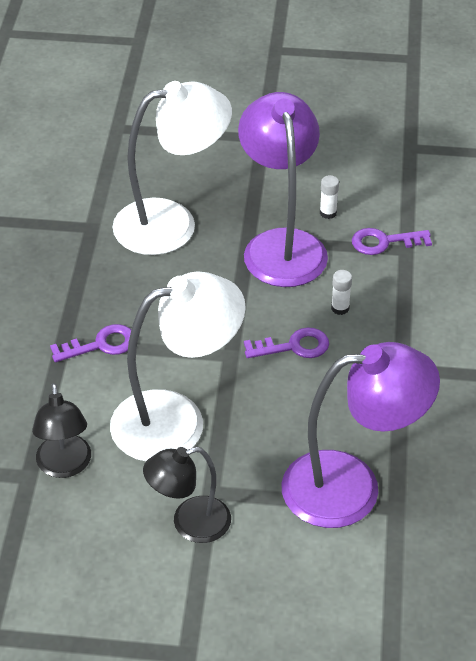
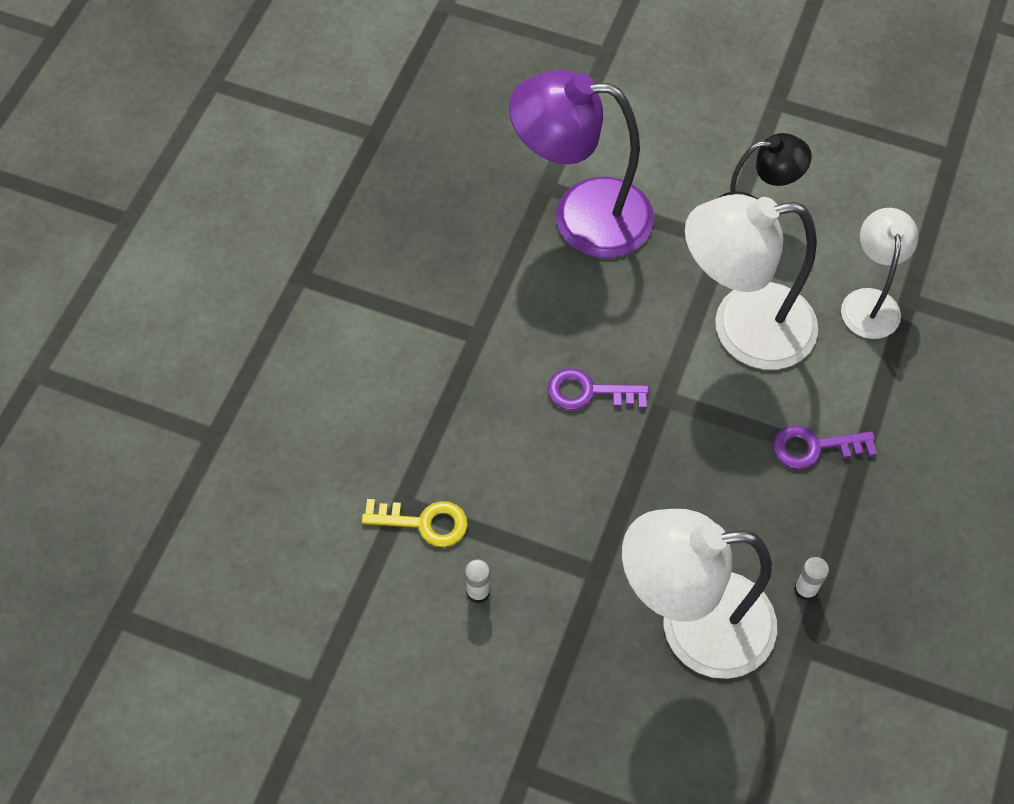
camera: 165 degrees left, 15 degrees up
black lamp [32,383,91,478] -> white lamp [841,208,919,339]
purple lamp [238,92,328,287] -> none
white glue stick [331,270,352,315] -> white glue stick moved to [794,557,829,601]
purple key [352,228,432,255] -> yellow key [361,499,468,547]

